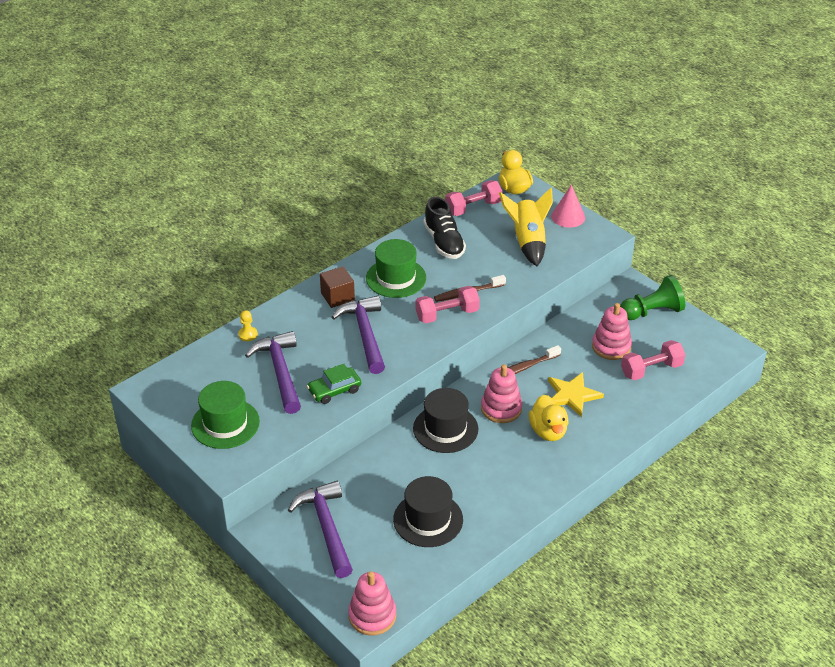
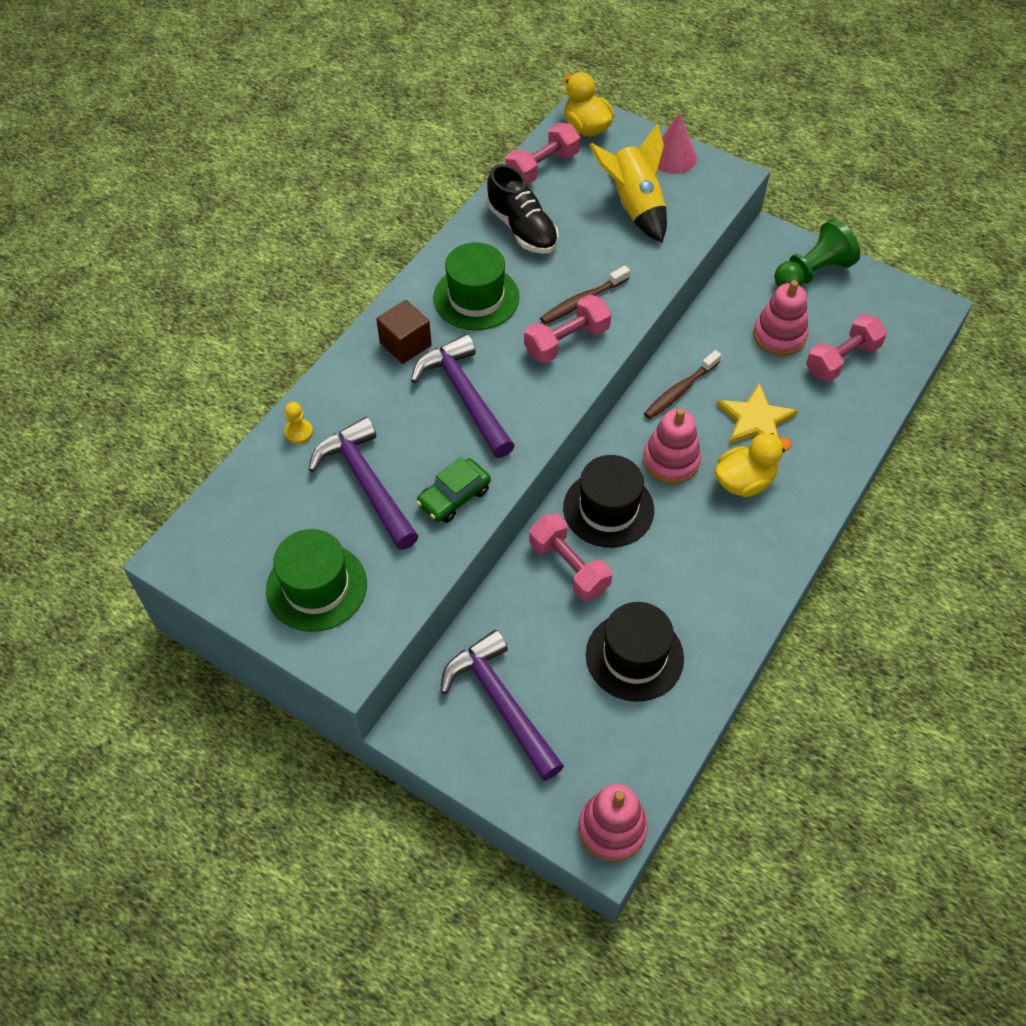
camera: 15 degrees left, 15 degrees up
yellow duck [529,395,568,441] -> yellow duck turned 90 degrees counterclockwise [715,433,792,497]
none -> pink dumbbell [529,513,612,601]

